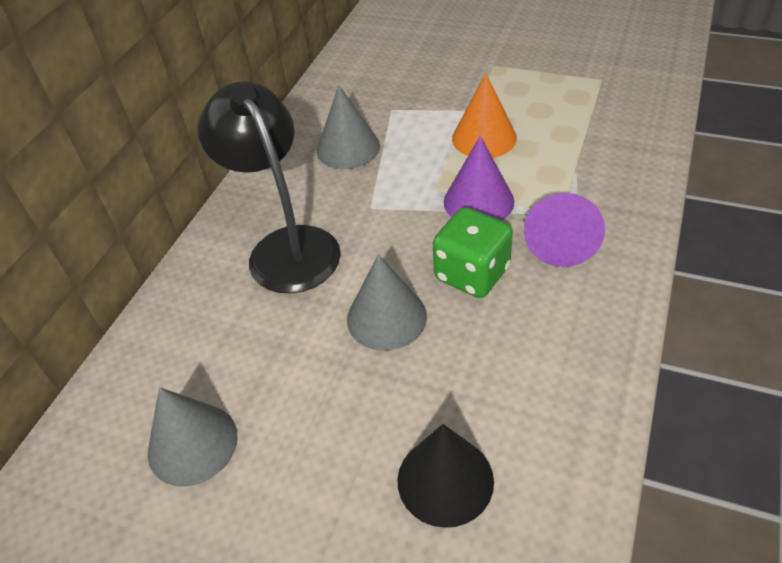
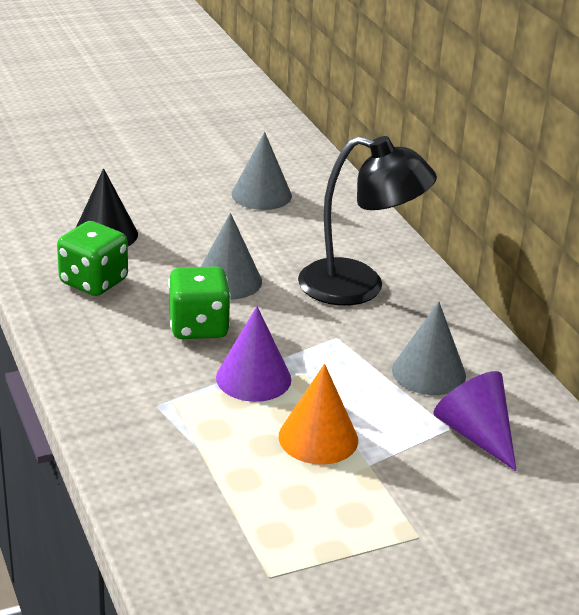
camera: 130 degrees right, 15 degrees down
purple cone [524,193,605,267] -> purple cone moved to [433,371,517,471]
none -> green dice [57,221,128,296]

